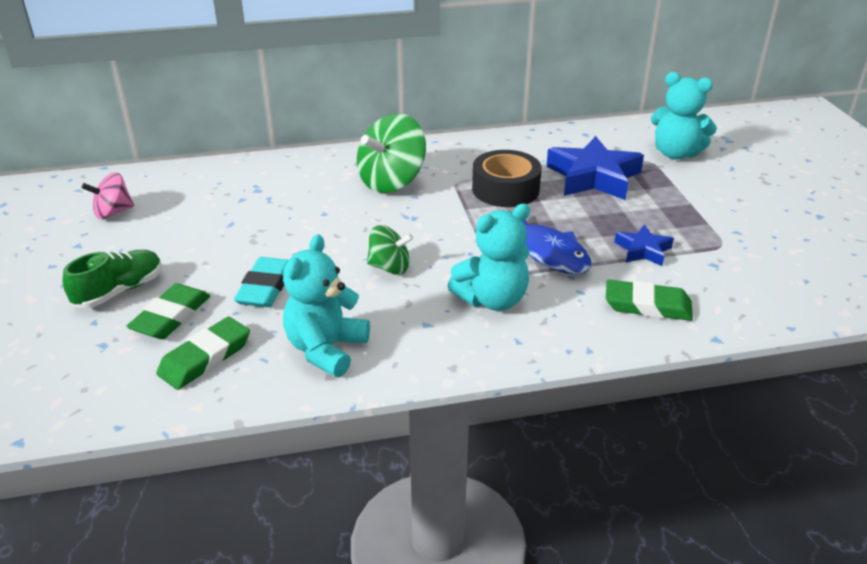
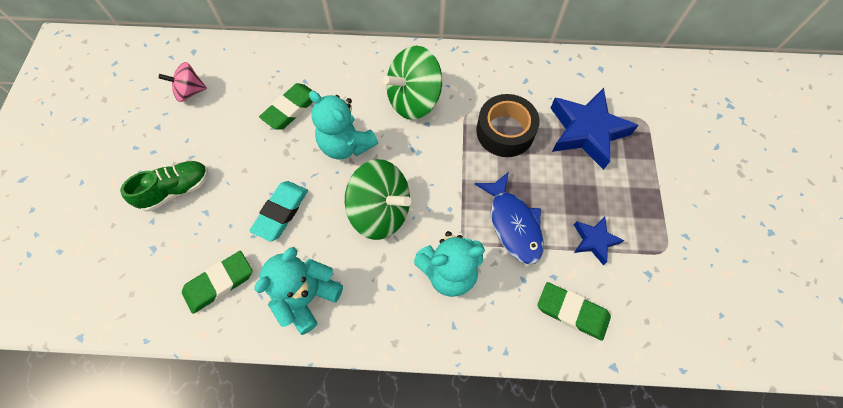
camera: 15 degrees right, 30 degrees up
green eraser [126,283,210,339] -> green eraser moved to [259,83,313,130]
green spinning top [367,225,413,275] -> green spinning top [345,159,411,240], size x1.72
turquoise teddy bear [651,72,717,159] -> turquoise teddy bear moved to [309,91,378,159]

